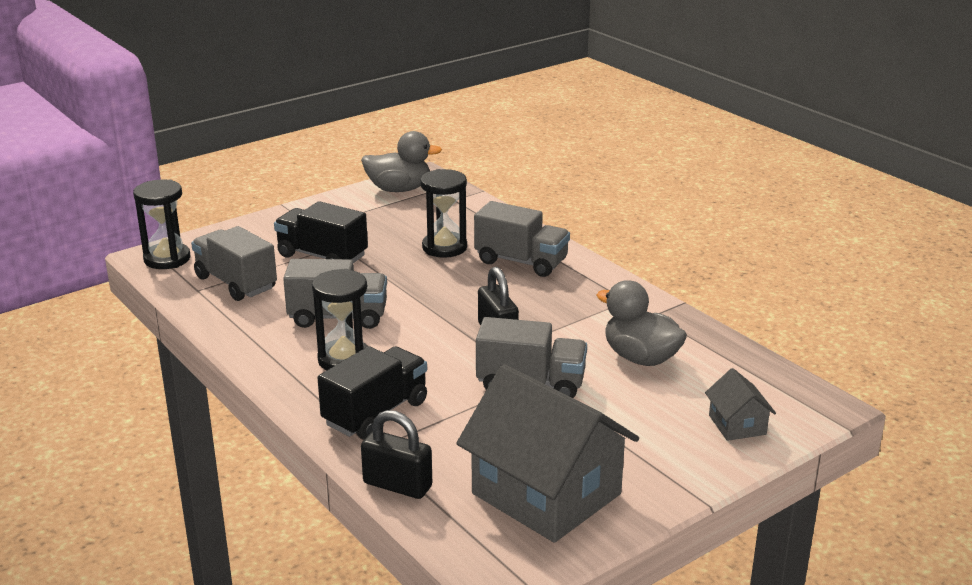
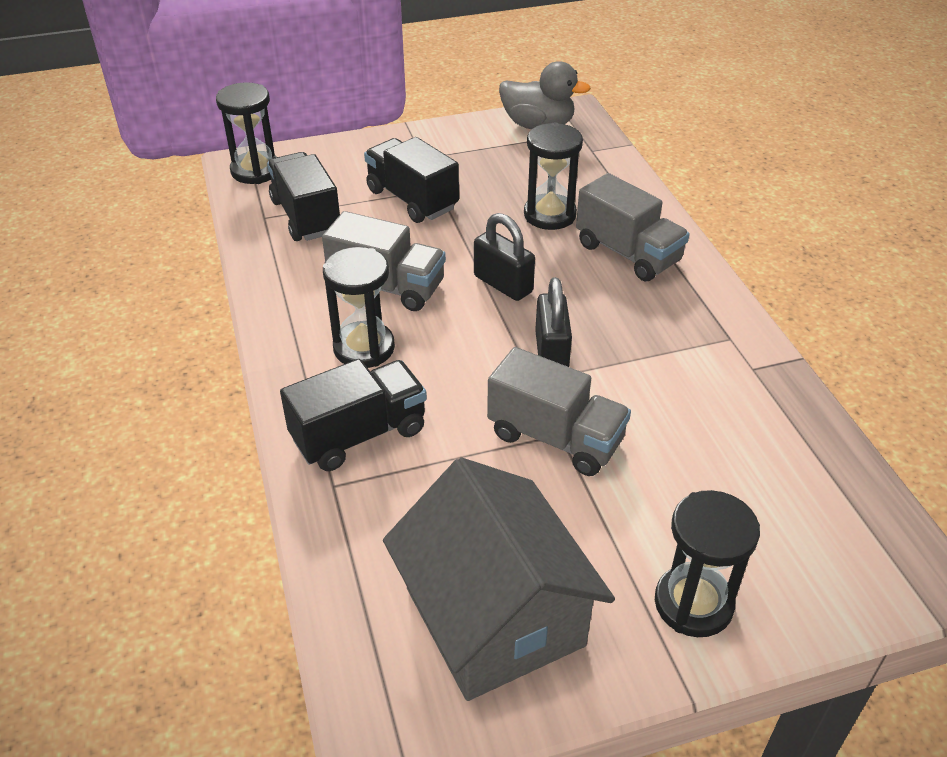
camera: 20 degrees right, 15 degrees up
grey truck [191,226,277,301] -> black truck [267,152,340,241]
black padlock [361,410,432,499] -> black padlock moved to [474,213,535,301]
grey duck [597,280,687,366] -> none
grey house [705,368,776,441] -> none
none -> black hourglass [655,490,760,637]

